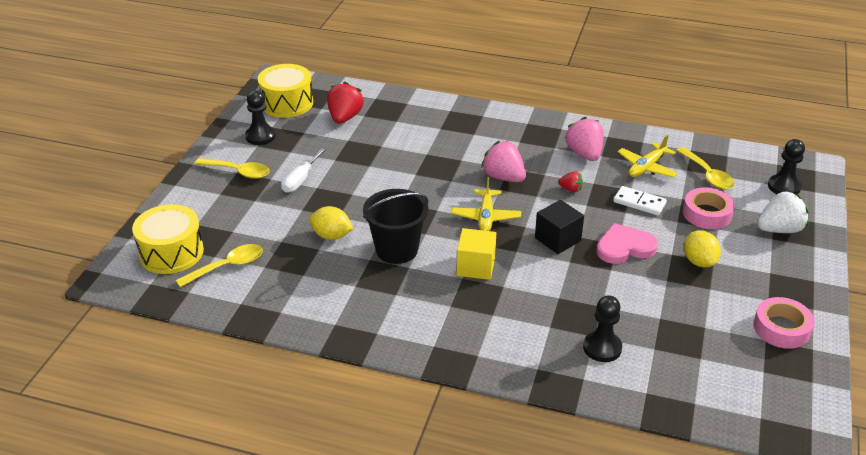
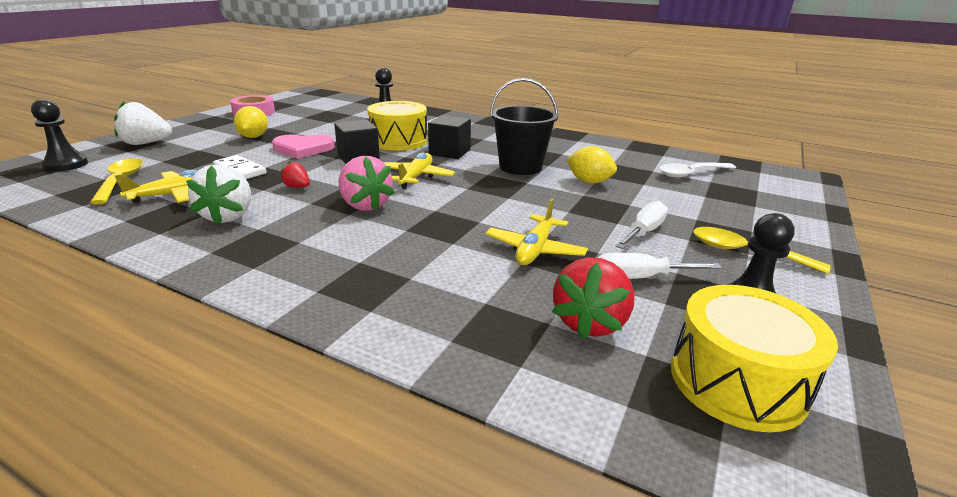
camera: 170 degrees left, 10 degrees down
yellow drum [132,204,204,274] -> yellow drum moved to [367,101,427,151]
yellow spoon [176,244,263,287] -> white spoon [659,162,736,177]
yellow cube [457,228,496,280] -> black cube [428,115,471,159]
pink strawberry [565,117,604,161] -> white strawberry [186,164,251,225]
pink tape [683,187,735,229] -> none
none -> yellow plane [486,198,588,265]
none -> white screwdriver [598,253,722,279]

